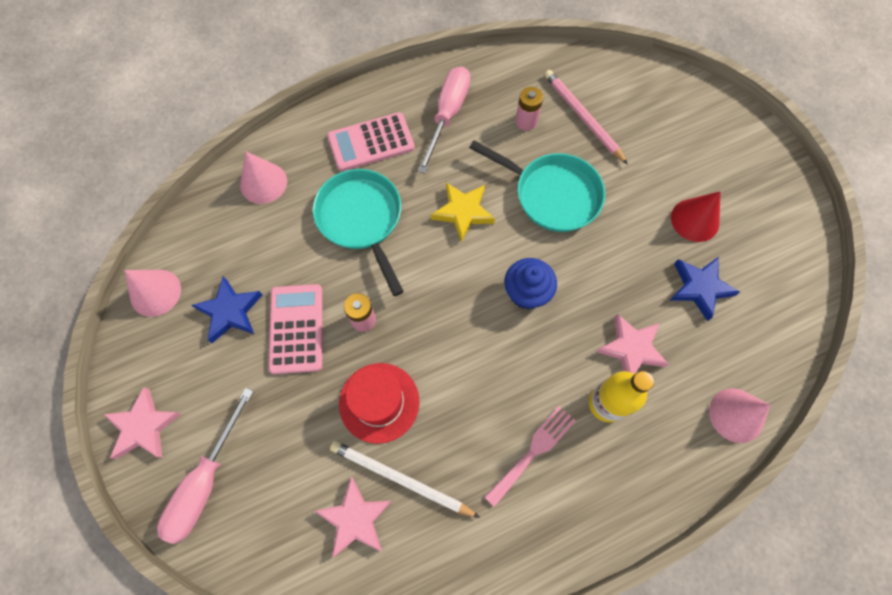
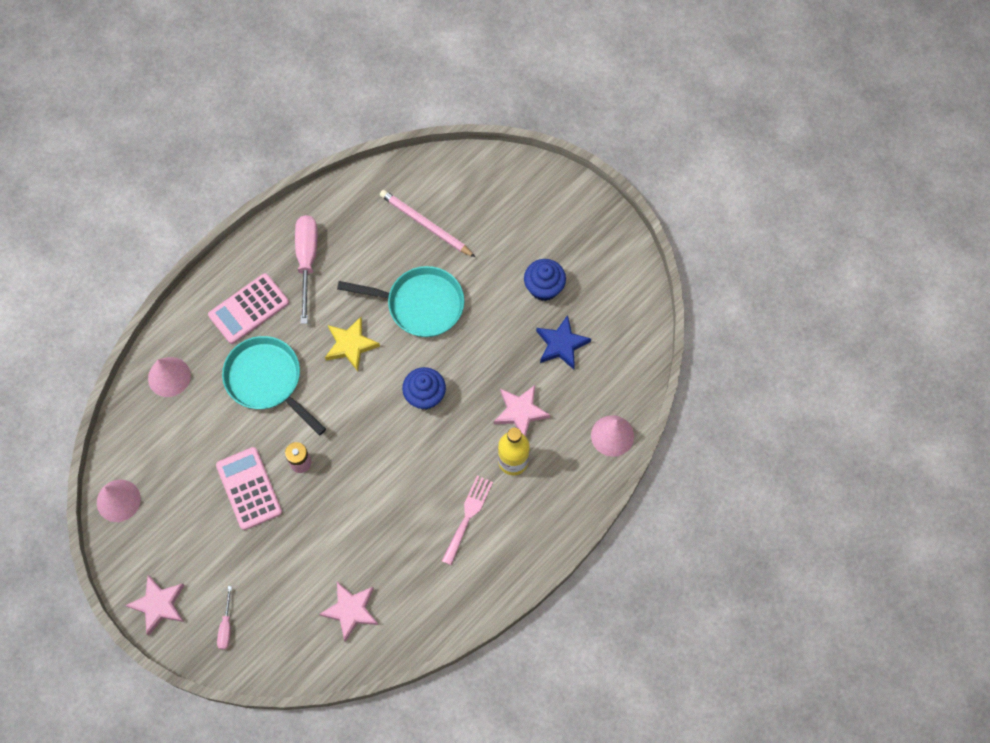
camera: 20 degrees left, 0 degrees up
pink screwdriver [157,388,254,544] -> pink screwdriver [217,586,232,649], size x0.50
blue star [191,276,262,343] -> none
white pencil [330,441,480,518] -> none
red hat [339,363,419,444] -> none
pink battery [515,87,543,131] -> none
red cone [671,191,721,242] -> blue cupcake [524,259,566,301]

